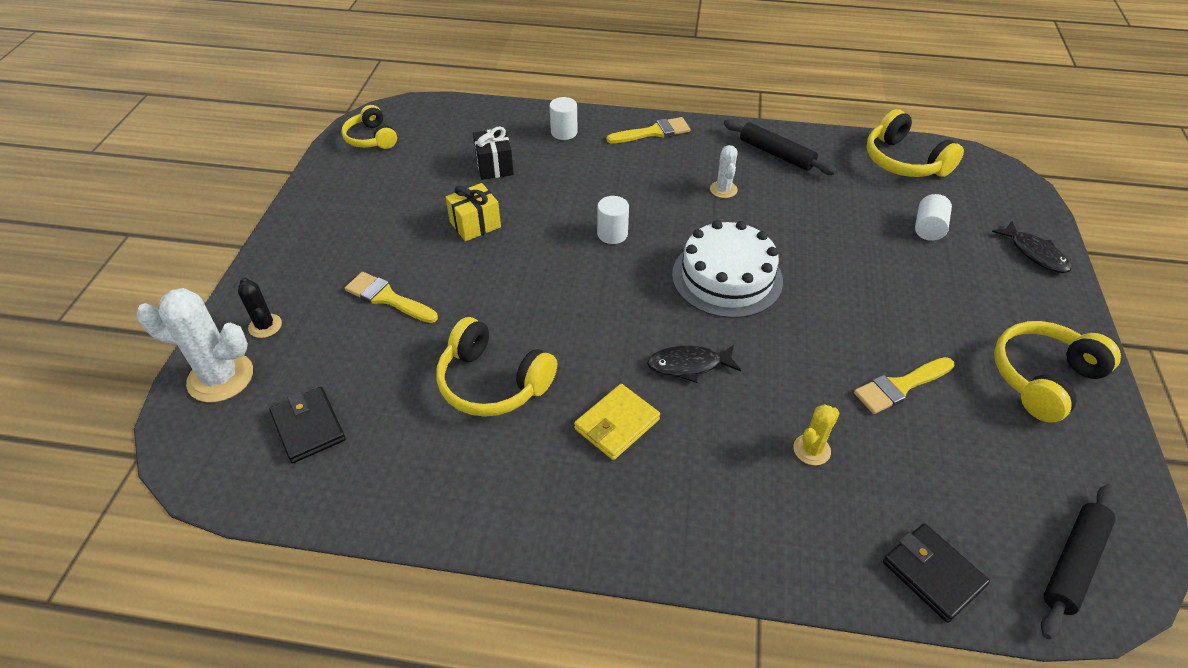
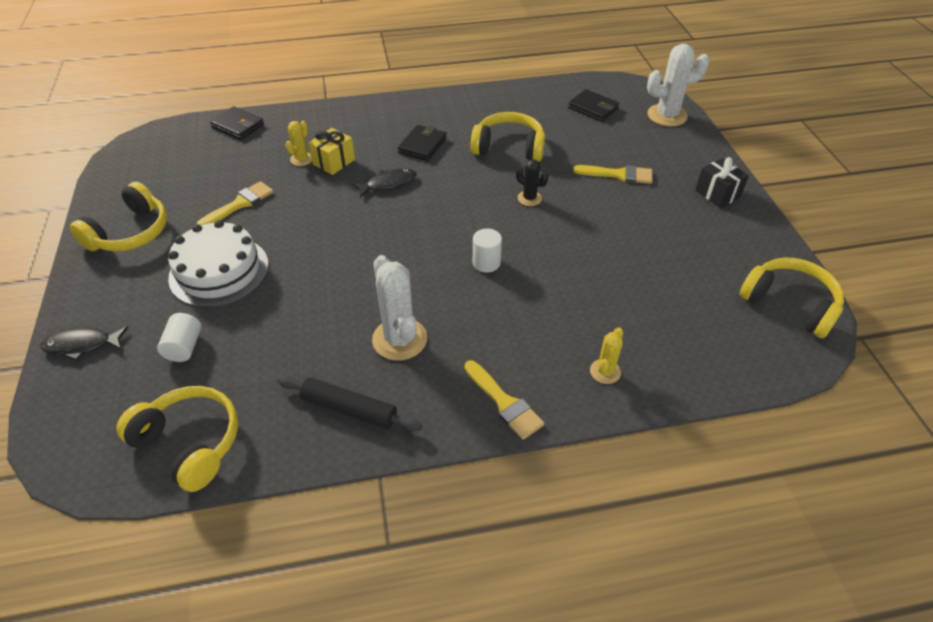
camera: 160 degrees right, 0 degrees up
black cactus [238,277,282,338] -> black cactus moved to [516,160,548,206]
yellow headphones [341,105,397,149] -> yellow headphones [740,257,844,338], size x1.51
yellow gift [446,183,501,241] -> yellow gift moved to [309,128,355,175]
black gift [473,126,514,180] -> black gift moved to [695,157,749,208]
white cylinder [550,97,578,140] -> yellow cactus [590,327,623,384]
yellow wallet [574,384,660,460] -> black wallet [397,125,447,161]
yellow brush [606,117,690,143] -> yellow brush turned 90 degrees counterclockwise [465,360,545,440]
white cake [672,220,783,318] -> white cake moved to [168,220,269,308]
white cactus [710,145,738,198] -> white cactus [372,255,427,361], size x1.85
black fish [992,221,1072,273] -> black fish turned 45 degrees counterclockwise [41,326,128,361]
black rolling pin [1041,484,1116,639] -> none

